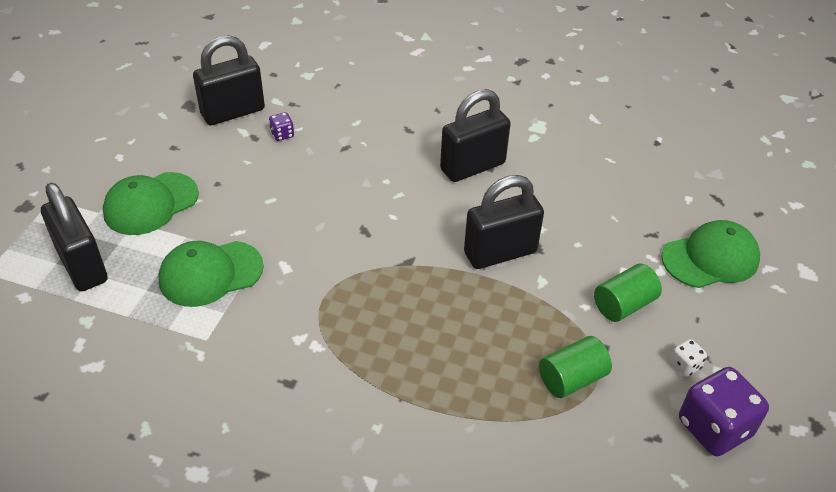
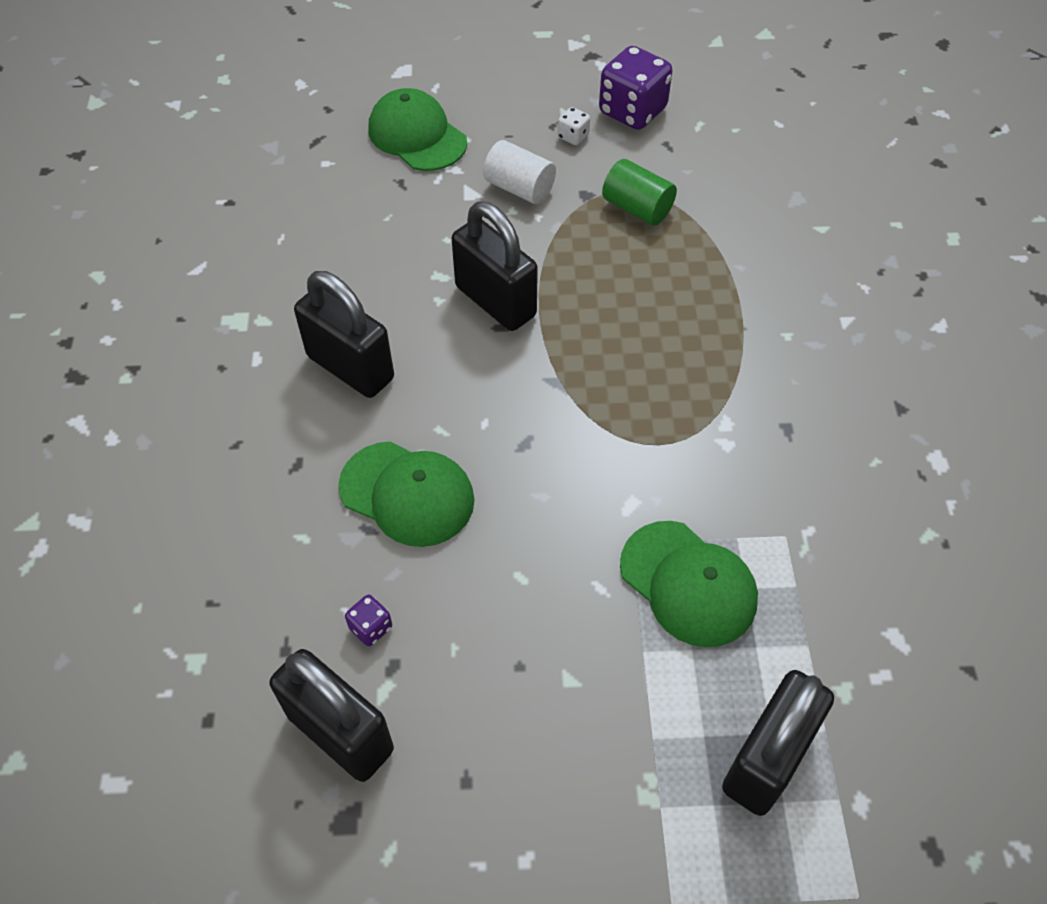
camera: 110 degrees left, 10 degrees up
green cap [103,172,199,235] -> green cap moved to [338,441,474,547]
green cylinder [594,264,662,322] -> white cylinder [483,140,556,204]

